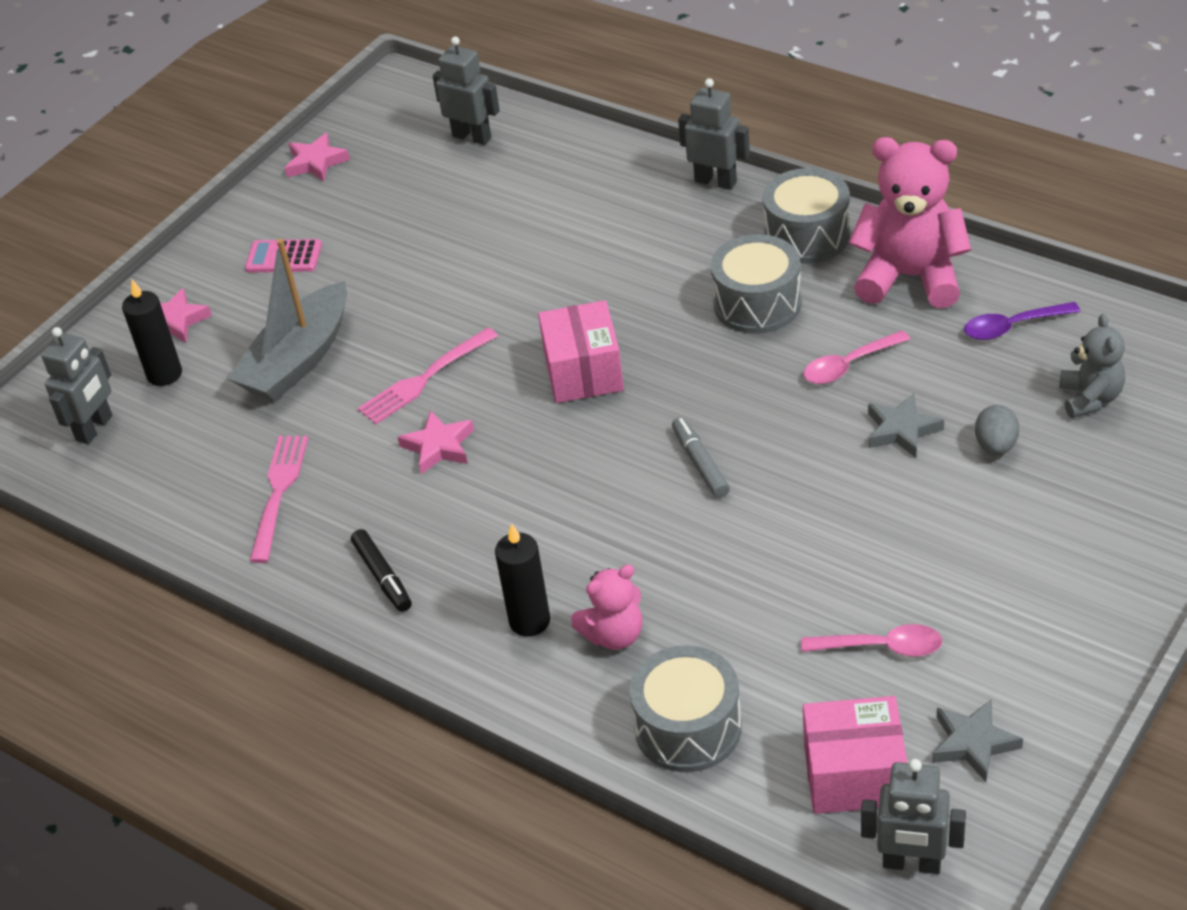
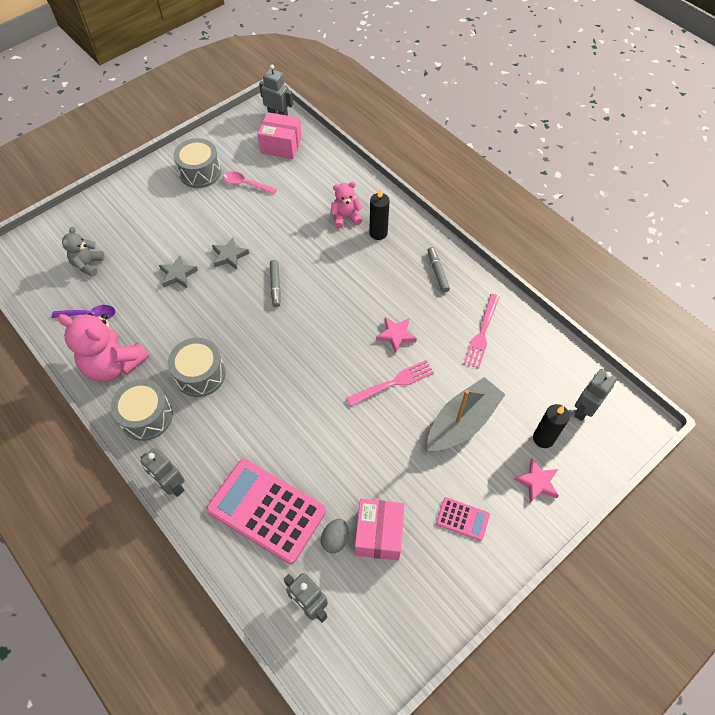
camera: 170 degrees left, 15 degrees up
pink star [285,133,350,182] -> none
black marker [351,529,412,612] -> grey marker [427,247,450,293]
pink box [538,300,624,403] -> pink box moved to [355,499,405,560]
grey drum [629,645,742,772] -> grey drum moved to [173,138,221,188]
pink spoon [804,330,910,384] -> none
grey star [932,699,1023,782] -> grey star moved to [212,237,249,270]
grey egg [975,405,1019,455] -> grey egg moved to [321,519,348,553]
none -> pink calculator [206,459,326,564]

